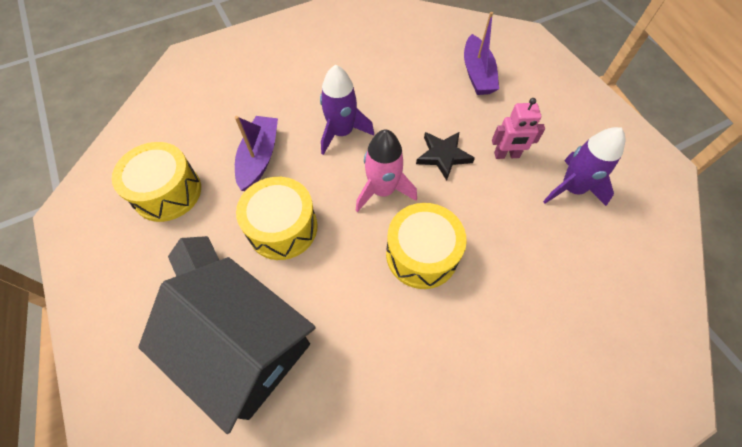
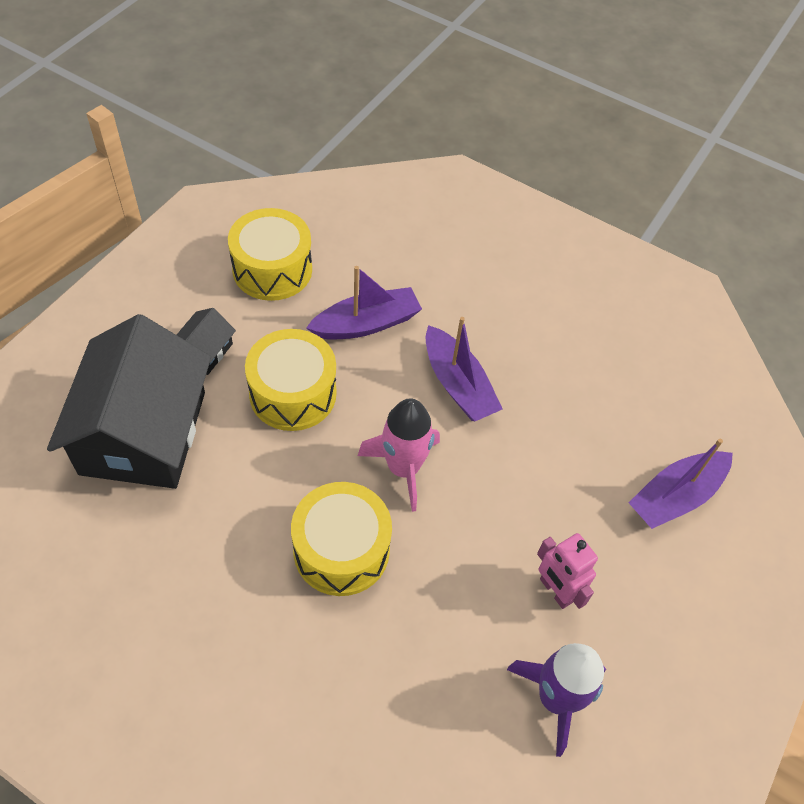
camera: 55 degrees right, 5 degrees down
purple rocket [320,65,374,155] -> purple boat [426,317,503,421]
black star [416,132,475,181] -> none

